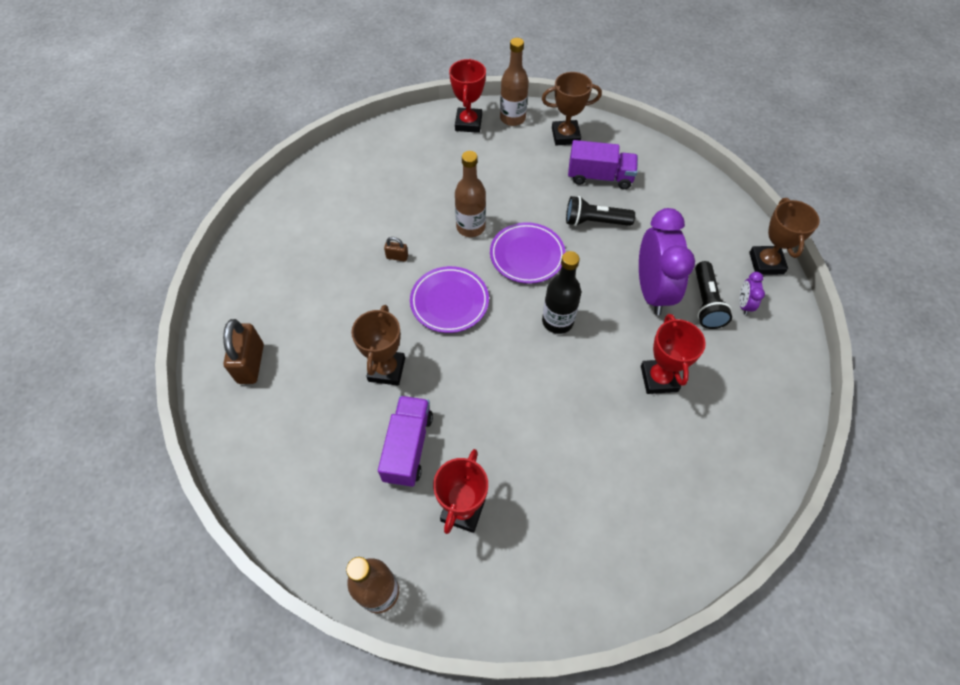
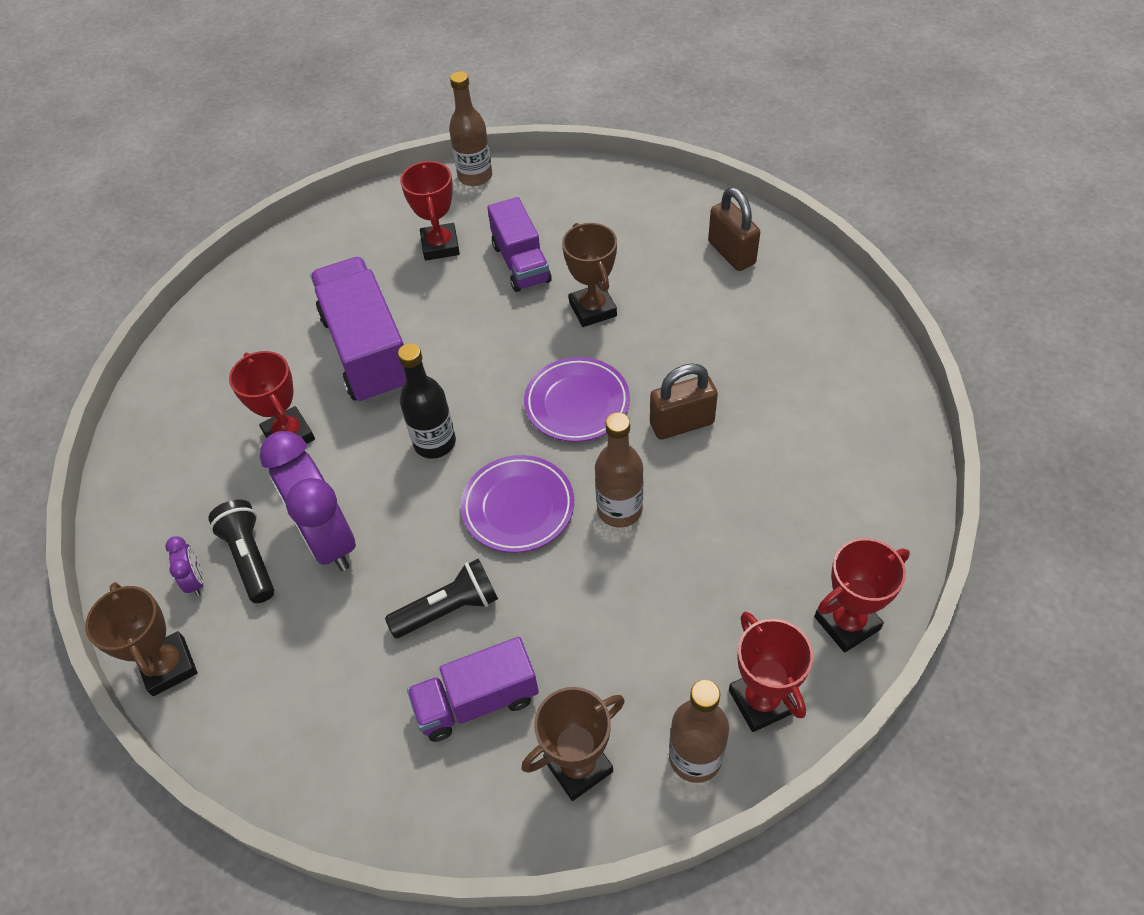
camera: 155 degrees right, 5 degrees down
brown padlock [384,237,408,262] -> brown padlock [650,363,718,440], size x2.03
none -> purple truck [310,257,406,404]
none -> red trophy [814,538,910,653]

